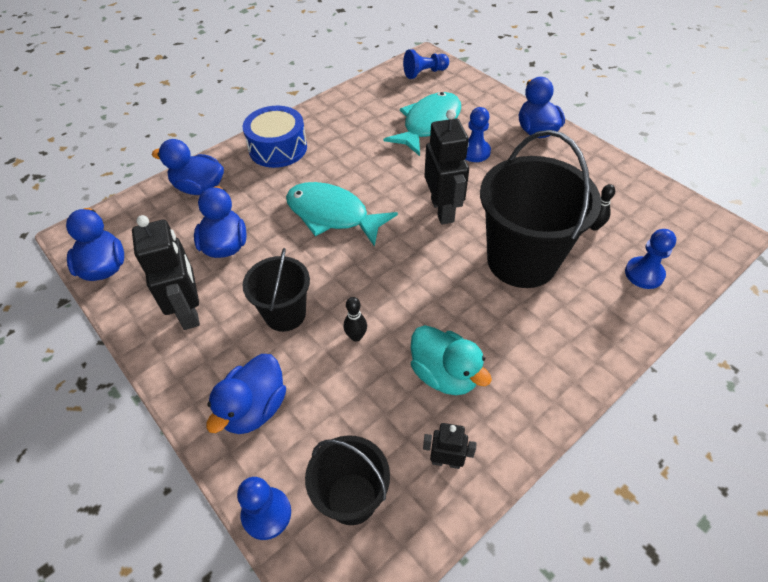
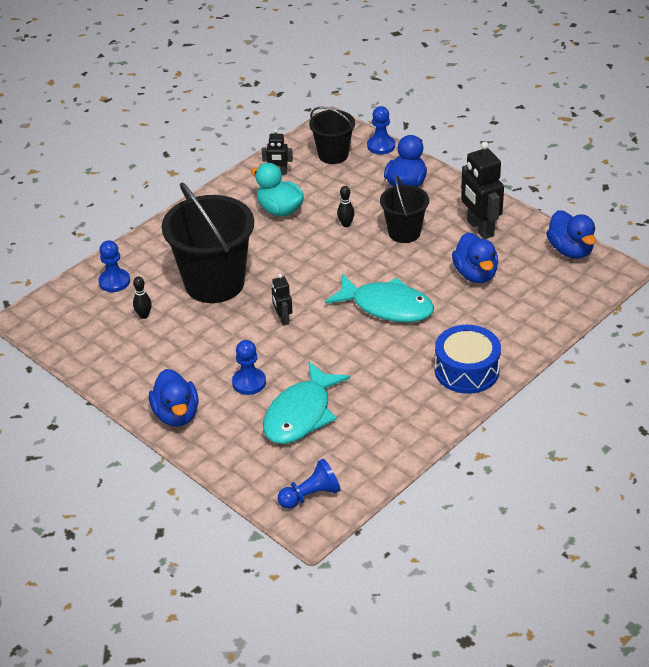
camera: 175 degrees right, 10 degrees down
blue duck [152,139,224,195] -> none
black robot [424,109,469,224] -> black robot [272,274,293,326], size x0.53

